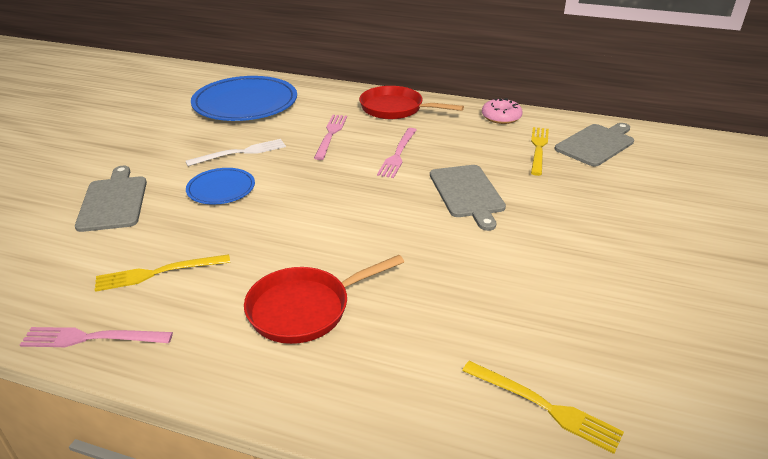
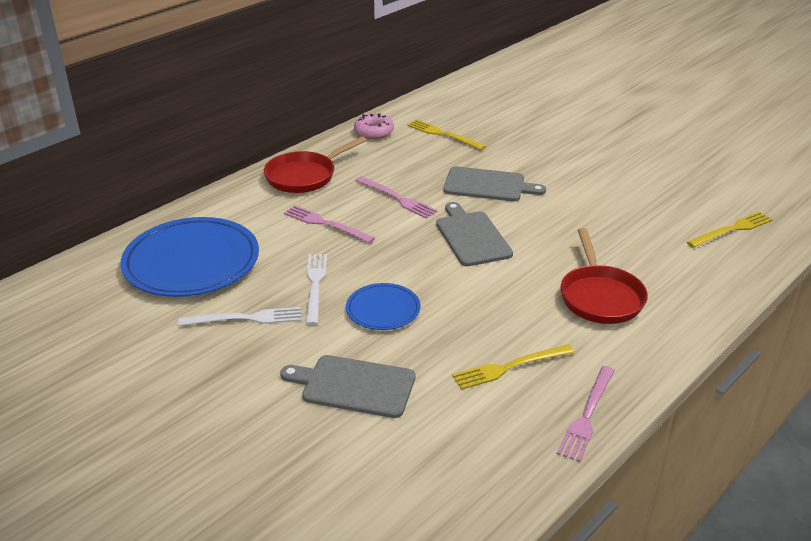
camera: 65 degrees left, 0 degrees up
yellow fork [95,254,230,292] -> yellow fork turned 60 degrees clockwise [452,344,574,390]
grey cutting board [554,123,634,166] -> grey cutting board moved to [436,202,513,266]
none -> white fork [178,307,301,326]

